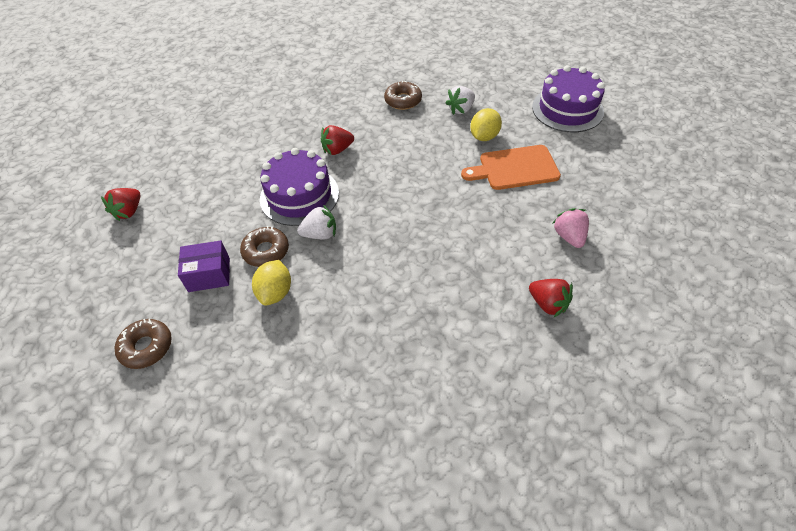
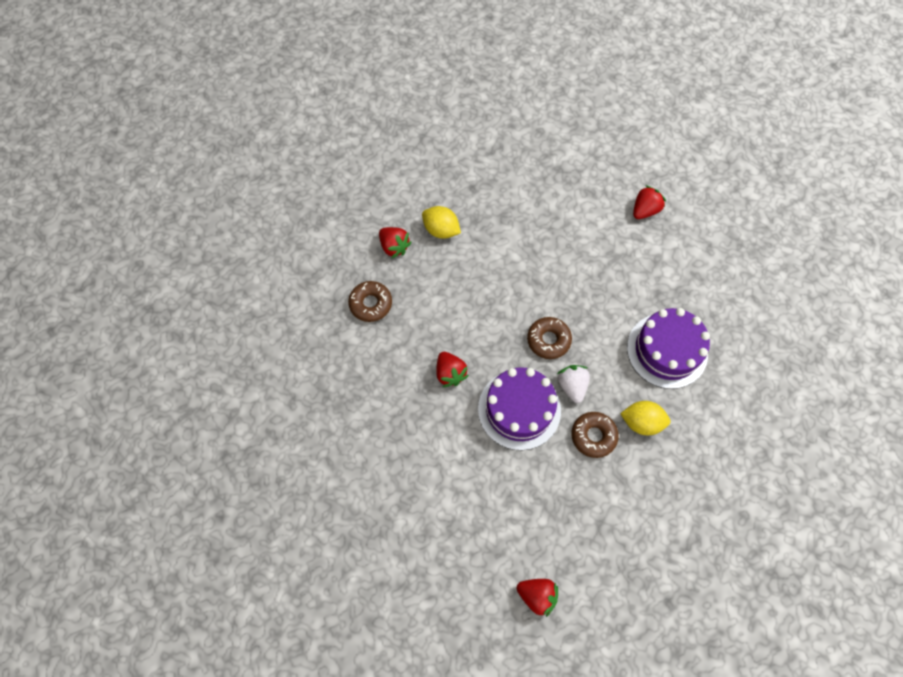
camera: 90 degrees left, 15 degrees up
brown donut [115,319,172,369] -> brown donut moved to [527,317,572,359]
purple box [178,240,230,292] -> none
white strawberry [445,86,475,115] -> red strawberry [379,227,412,259]
orange cutting board [461,145,561,190] -> none
purple cake [532,65,605,132] -> purple cake moved to [627,308,710,389]
pink strawberry [552,208,589,248] -> none

